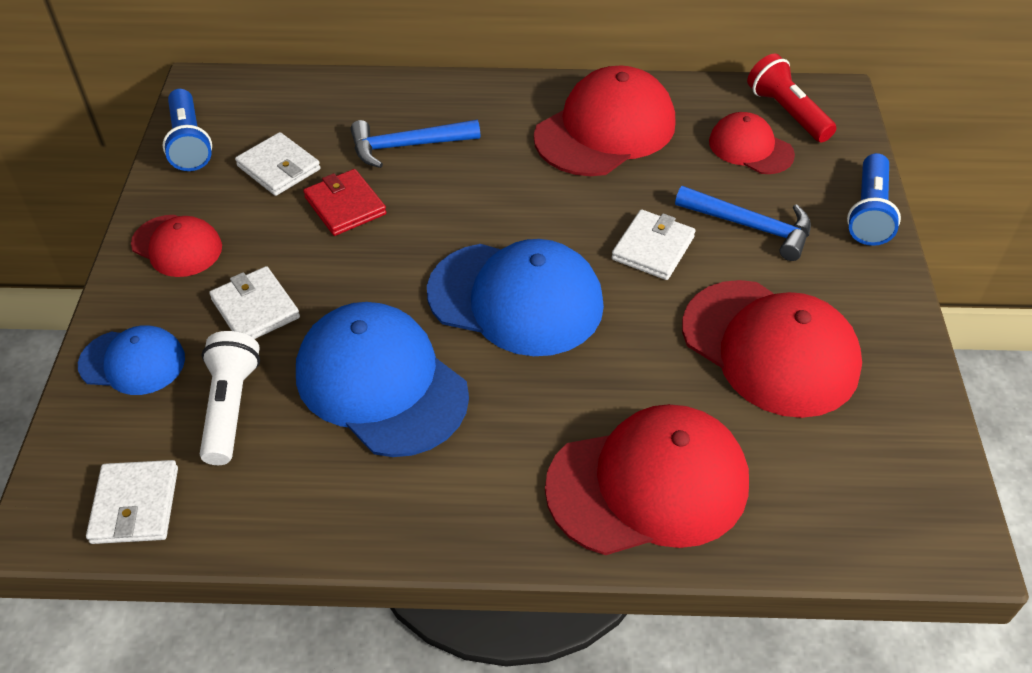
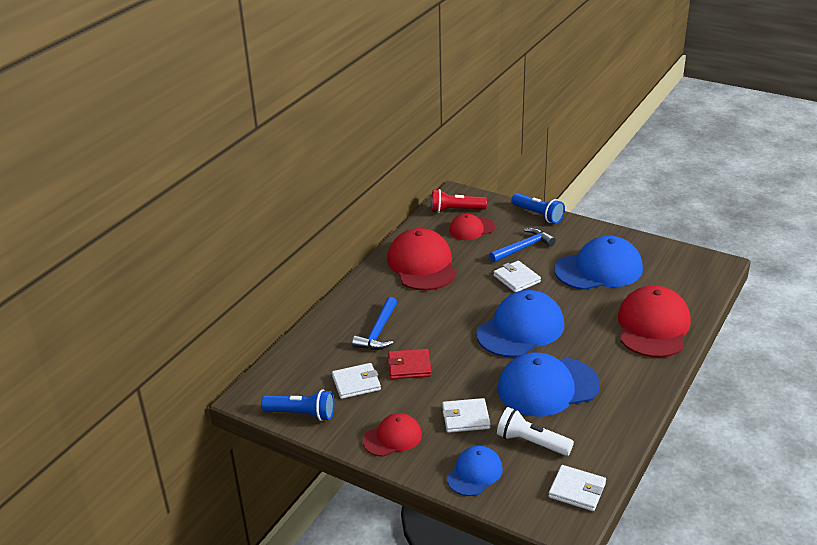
camera: 60 degrees left, 15 degrees down
red cap [682,280,862,418] -> blue cap [555,236,643,290]

